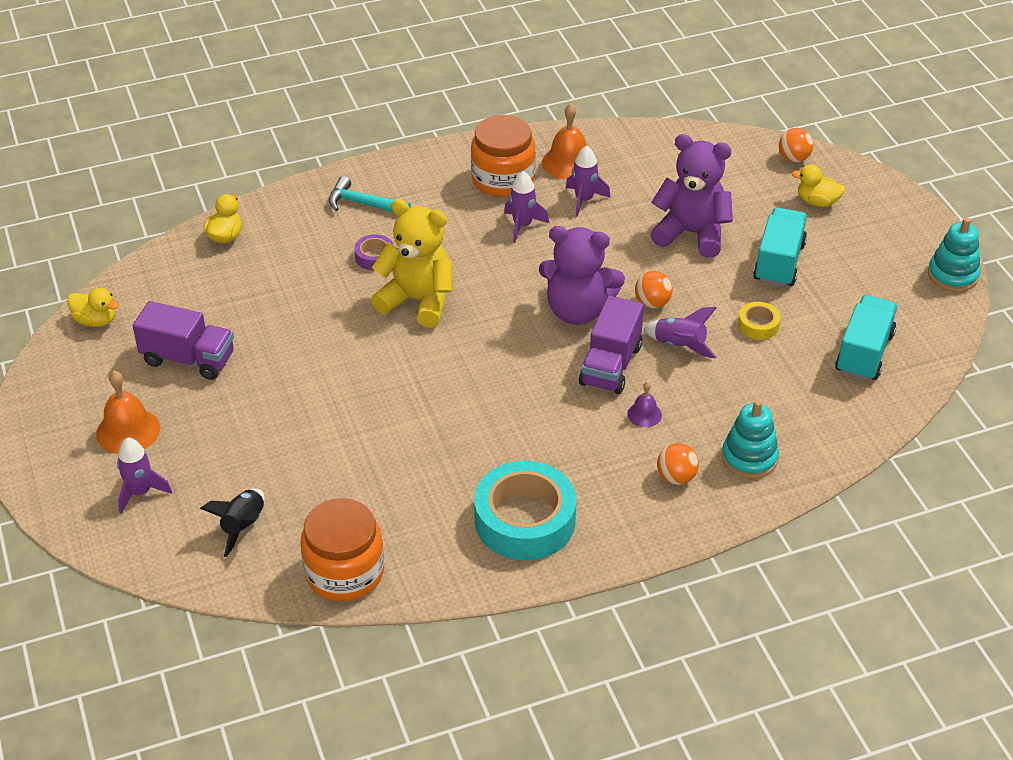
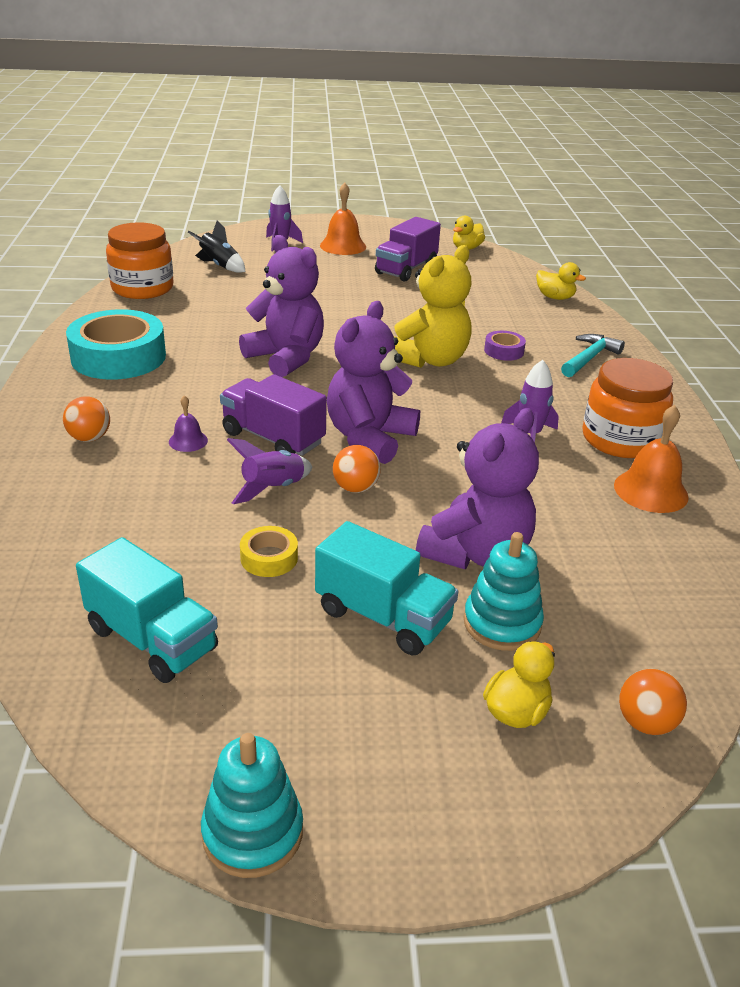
camera: 105 degrees right, 10 degrees down
purple rocket [566,146,611,217] -> none
turquoise stacking toy [722,400,779,479] -> turquoise stacking toy moved to [464,532,544,651]
none -> purple teddy bear [239,235,324,377]

